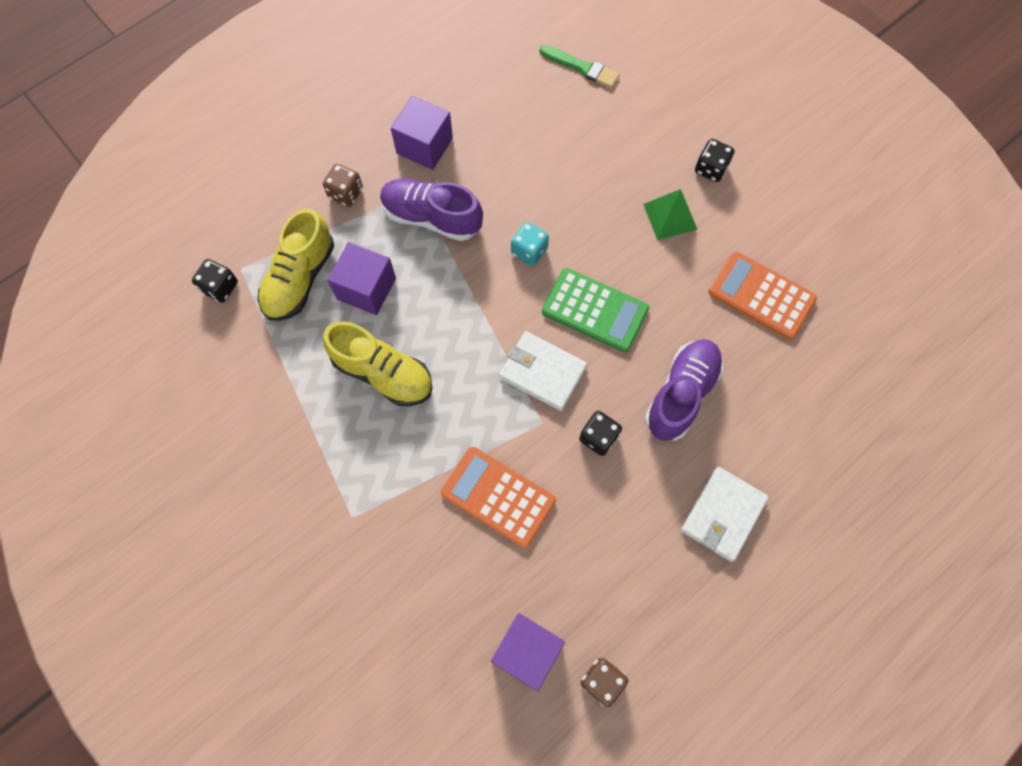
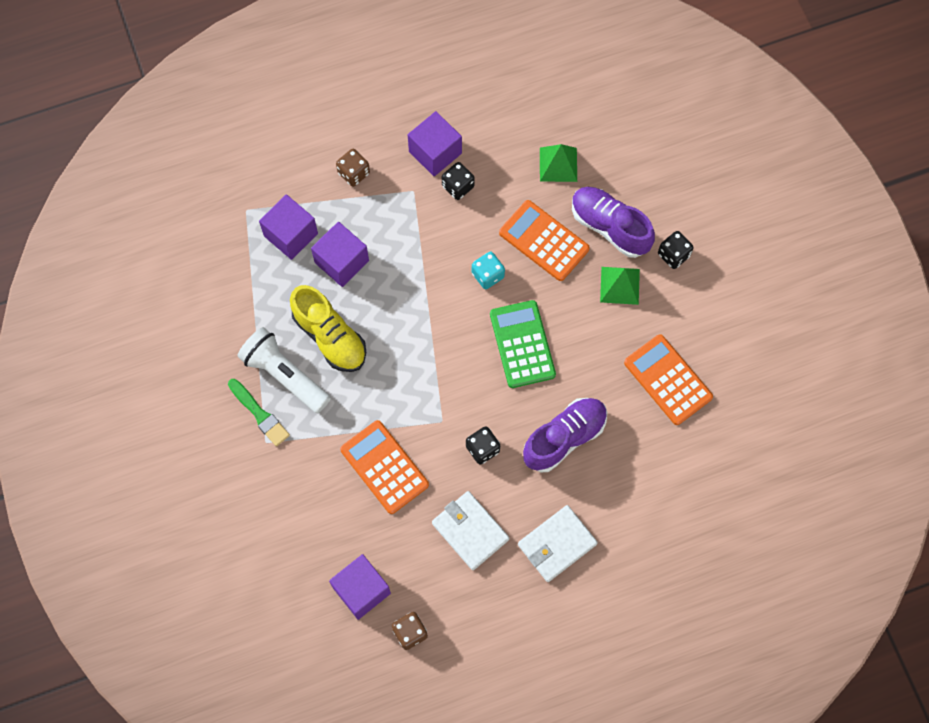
camera: 20 degrees right, 0 degrees up
black dice [192,259,238,303] -> black dice moved to [442,162,475,200]
yellow shoe [258,208,334,321] -> purple cube [259,194,318,260]
purple shoe [380,179,483,241] -> purple shoe moved to [572,187,655,258]
white wallet [499,331,587,411] -> white wallet moved to [432,491,509,570]
green brush [539,45,620,88] -> green brush moved to [228,379,290,446]
green calculator [542,268,649,352] -> green calculator turned 150 degrees counterclockwise [490,300,556,388]
none -> white flashlight [237,327,331,413]
none -> orange calculator [499,200,590,281]
none -> green pyramid [540,144,577,182]

